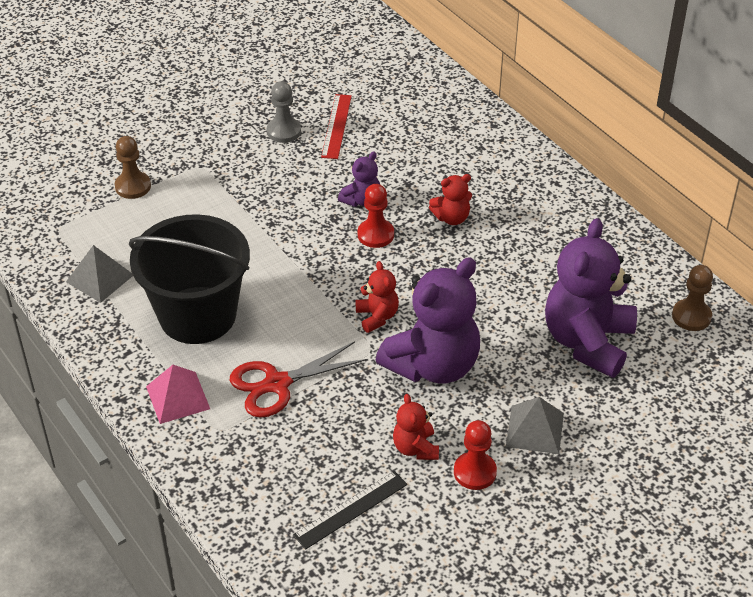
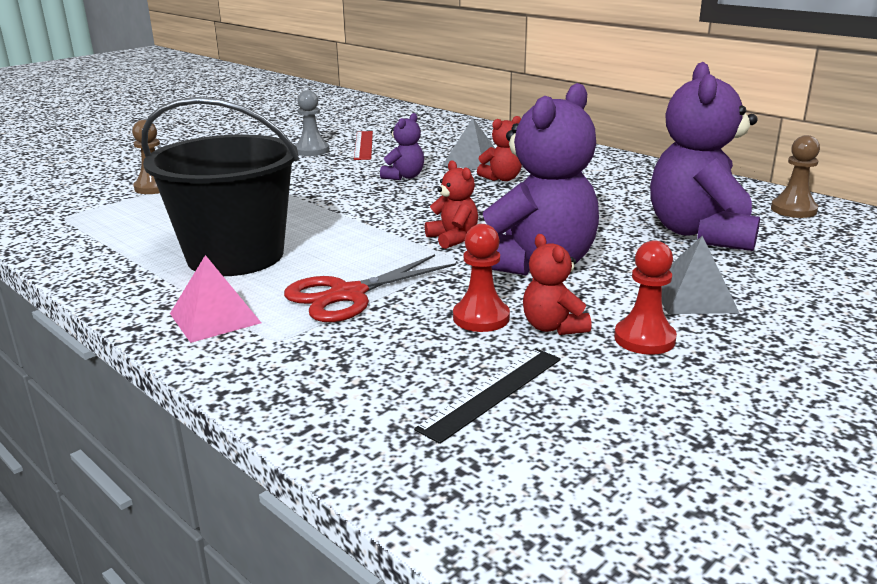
camera: 10 degrees left, 20 degrees down
grey pyramid [66,245,133,303] -> grey pyramid moved to [443,118,495,170]
red pawn [358,184,394,248] -> red pawn moved to [453,224,510,332]

